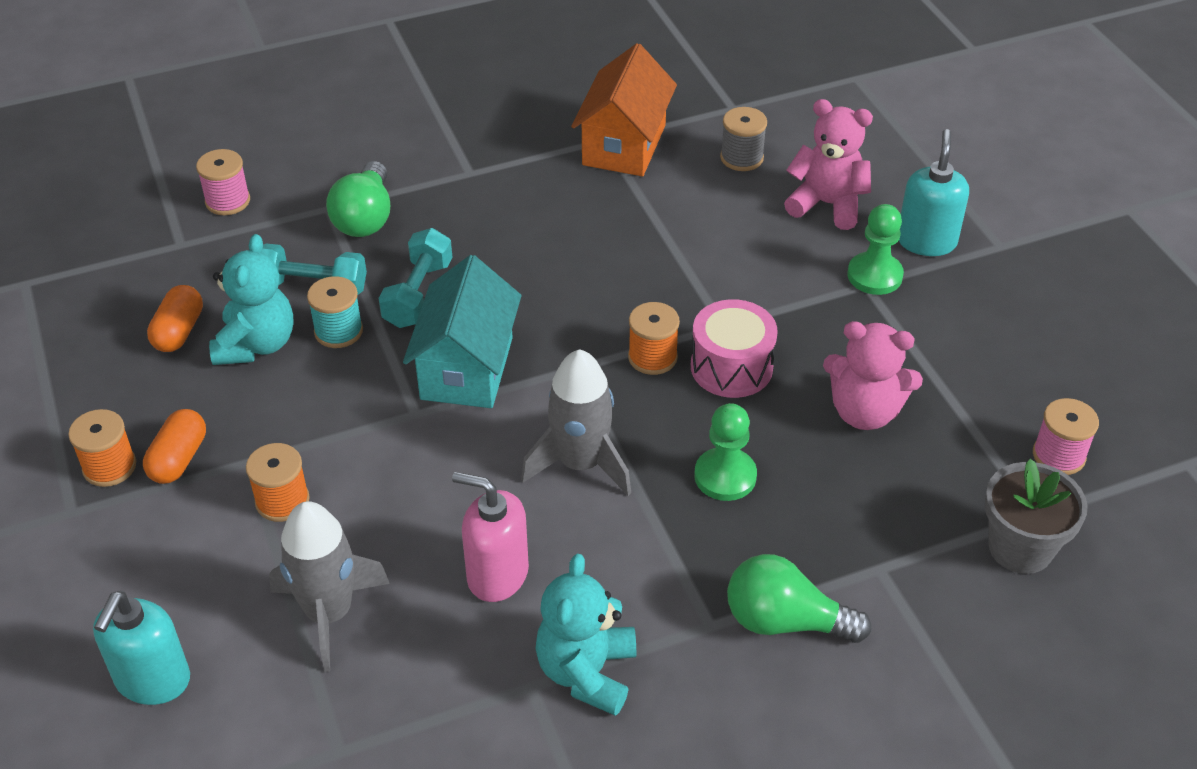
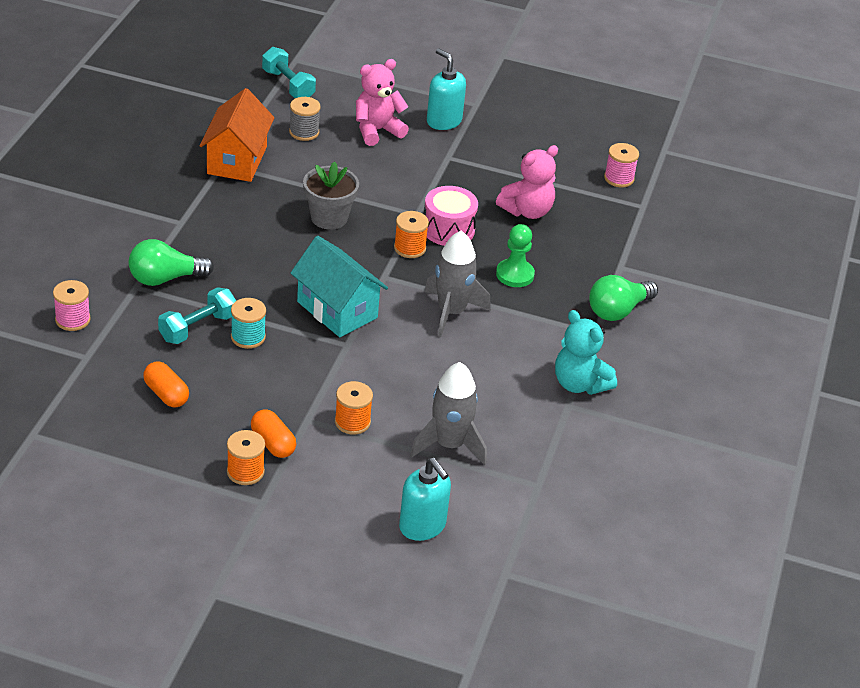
camera: 55 degrees left, 5 degrees down
turquoise teddy bear [209,234,294,365] -> none
green light bulb [326,161,390,237] -> green light bulb turned 120 degrees clockwise [129,239,214,286]
turquoise dumbbell [379,228,453,328] -> turquoise dumbbell moved to [262,47,316,98]
pink soap dispenser [452,472,529,602] -> none
orange house [571,43,677,176] -> orange house turned 45 degrees clockwise [199,88,275,182]
green pawn [847,204,904,295] -> none
grey flower pot [985,459,1088,574] -> grey flower pot moved to [303,162,359,230]

